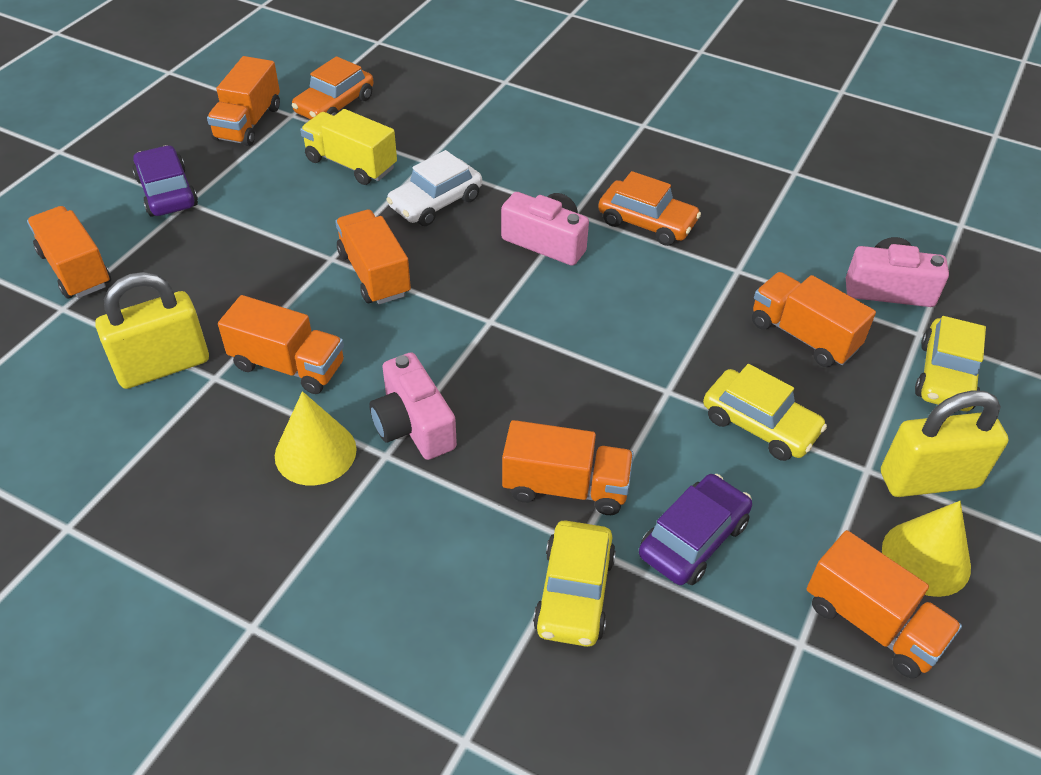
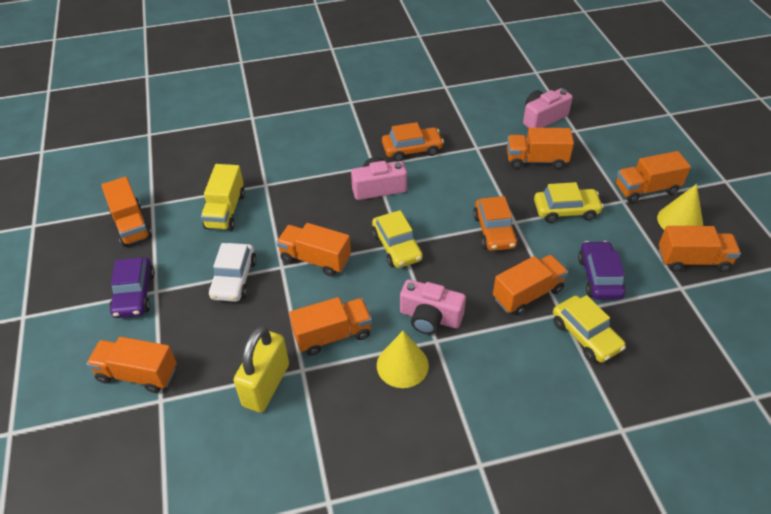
camera: 40 degrees left, 0 degrees up
purple car [133,145,198,217] -> purple car turned 120 degrees counterclockwise [109,257,155,318]
orange car [292,56,374,119] -> orange car moved to [473,196,518,251]
yellow truck [300,109,397,185] -> yellow truck turned 75 degrees counterclockwise [201,164,245,231]
white car [386,150,482,226] -> white car moved to [208,243,257,302]
yellow padlock [881,390,1009,497] -> orange truck [616,151,691,203]
yellow car [915,316,986,411] -> yellow car moved to [372,210,423,268]

